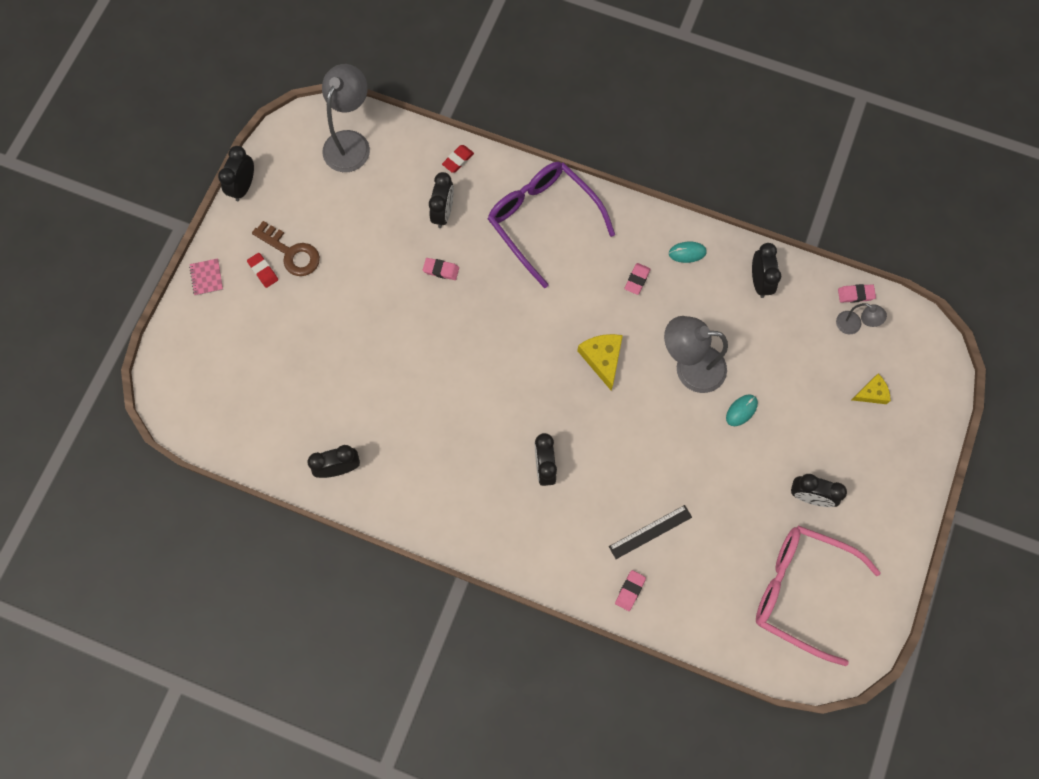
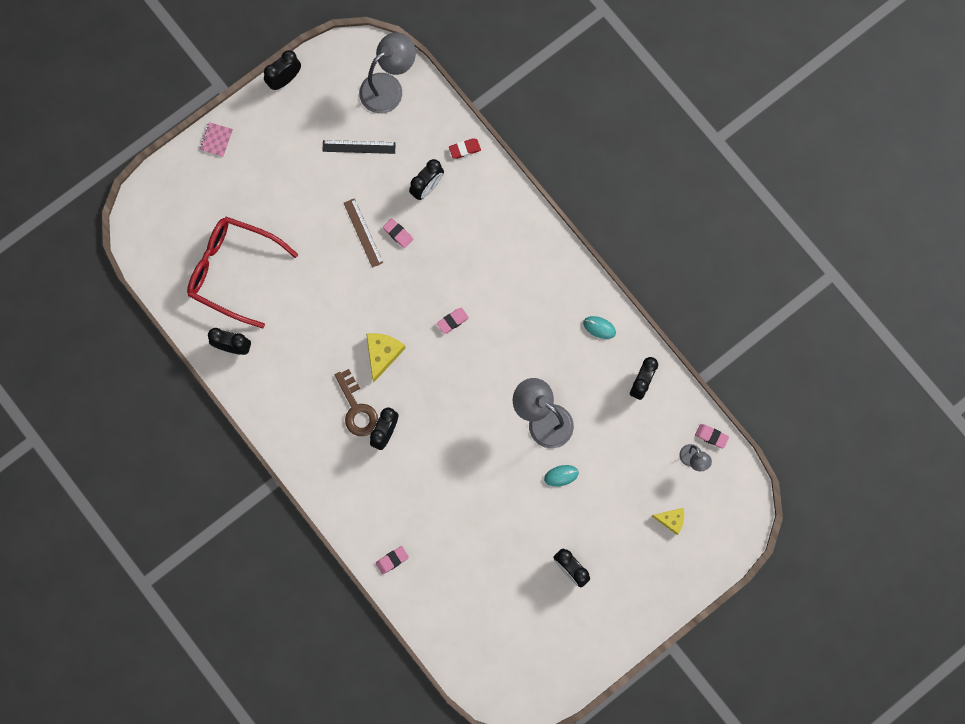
camera: 30 degrees right, 5 degrees up
red eraser [247,253,278,288] -> none
brown key [252,221,320,276] -> brown key moved to [334,369,378,436]
purple glasses [488,162,615,288] -> none
yellow cheese [577,334,623,390] -> yellow cheese moved to [366,333,406,383]
black ruler [609,505,692,559] -> black ruler moved to [322,140,396,154]
pink eraser [625,263,651,295] -> pink eraser moved to [437,308,469,334]
pink glasses [756,525,881,666] -> none
none -> red glasses [187,217,298,328]
none -> brown ruler [344,198,383,268]

